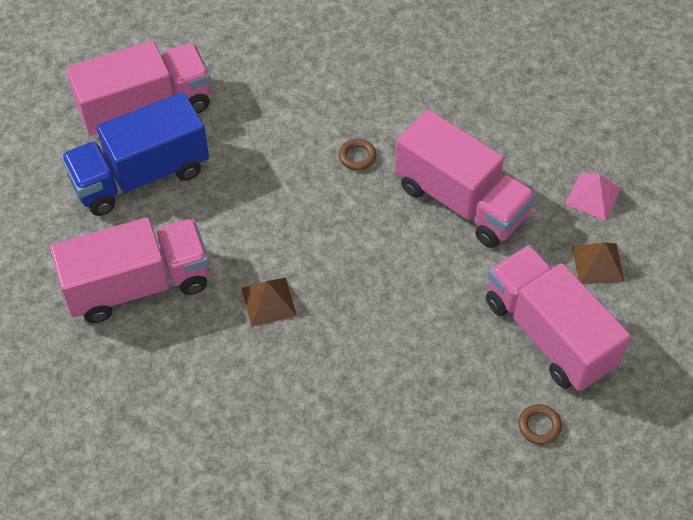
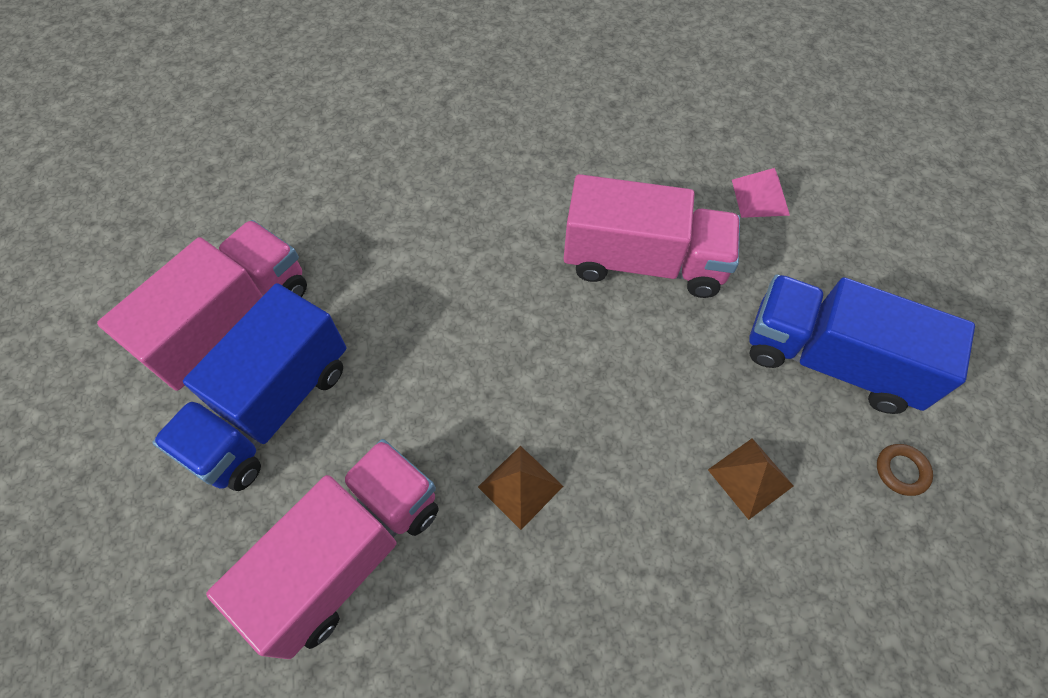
camera: 30 degrees left, 5 degrees up
brown ring [339,139,376,171] -> none
pink truck [486,245,631,391] -> blue truck [749,274,975,414]
brown pyramid [572,242,625,284] -> brown pyramid moved to [708,438,793,520]

